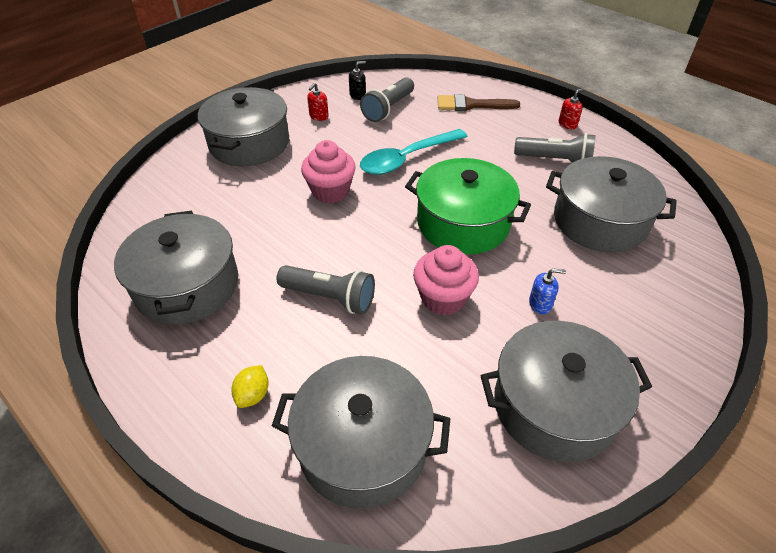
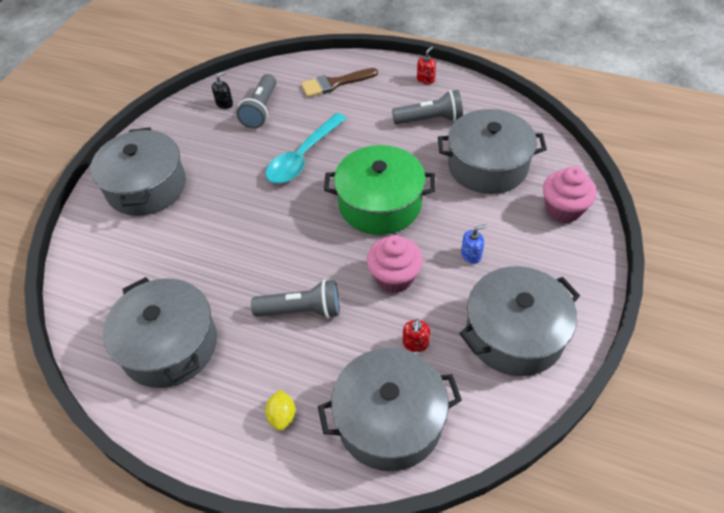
camera: 20 degrees left, 5 degrees up
pink cupcake [301,140,356,203] -> pink cupcake moved to [543,166,597,223]
red soap dispenser [307,83,329,121] -> red soap dispenser moved to [403,319,430,352]

